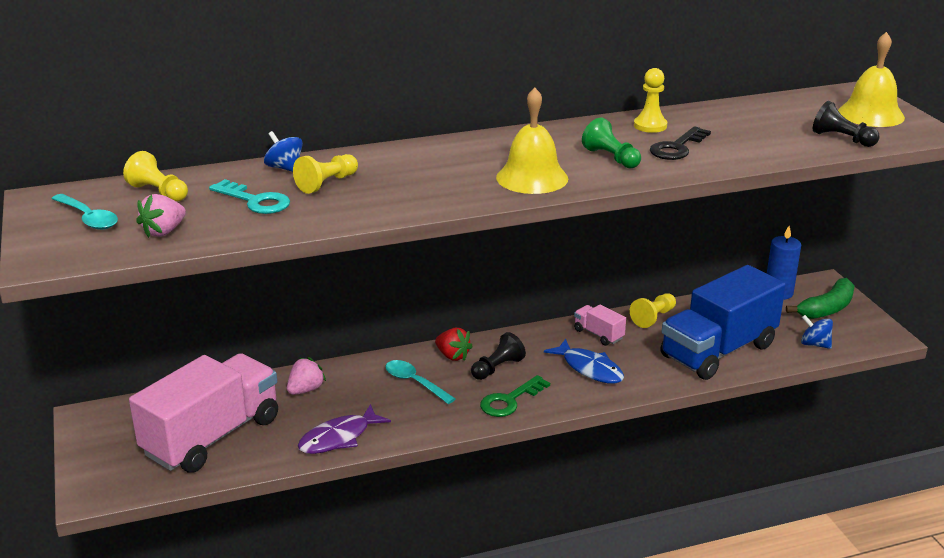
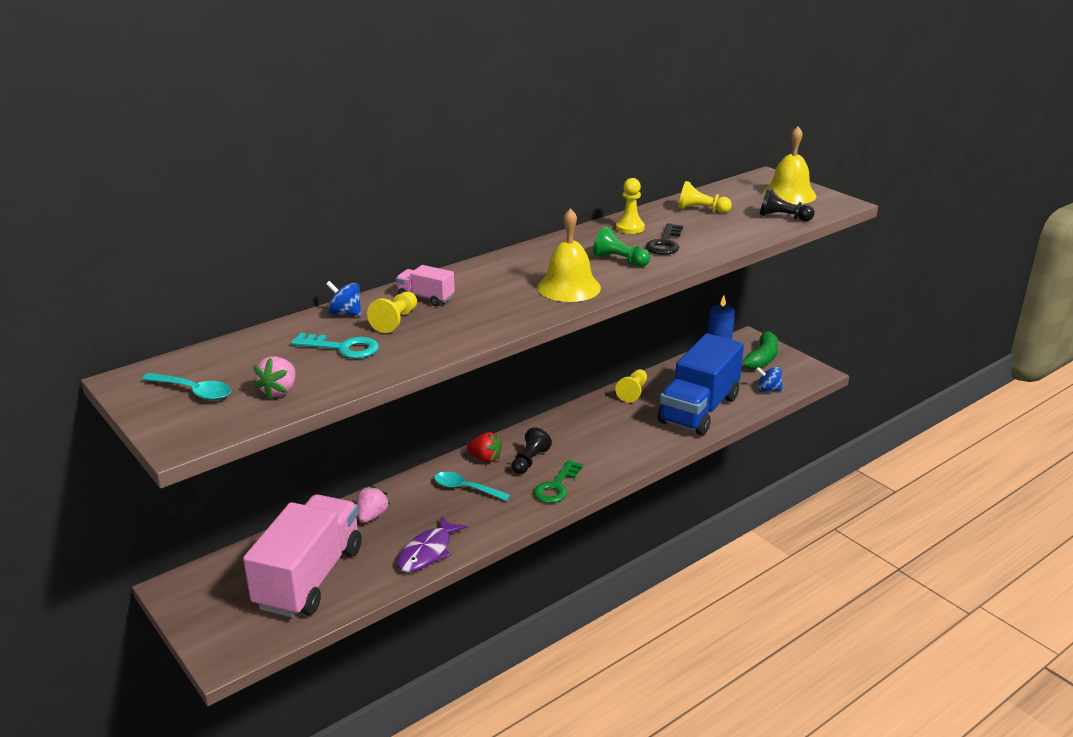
camera: 20 degrees left, 0 degrees up
yellow pawn [123,151,188,202] -> yellow pawn moved to [678,181,732,213]
blue fish [544,339,624,384] -> none
pink truck [574,304,626,346] -> pink truck moved to [396,265,455,306]

